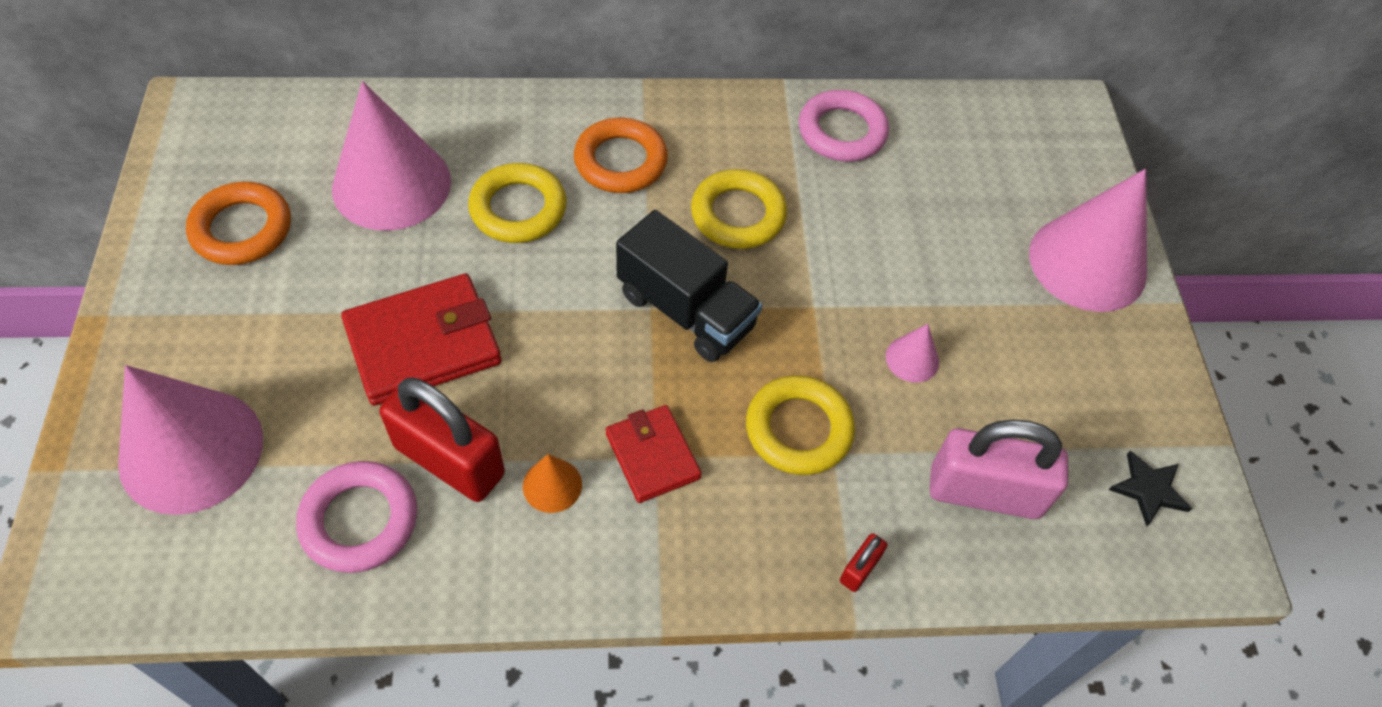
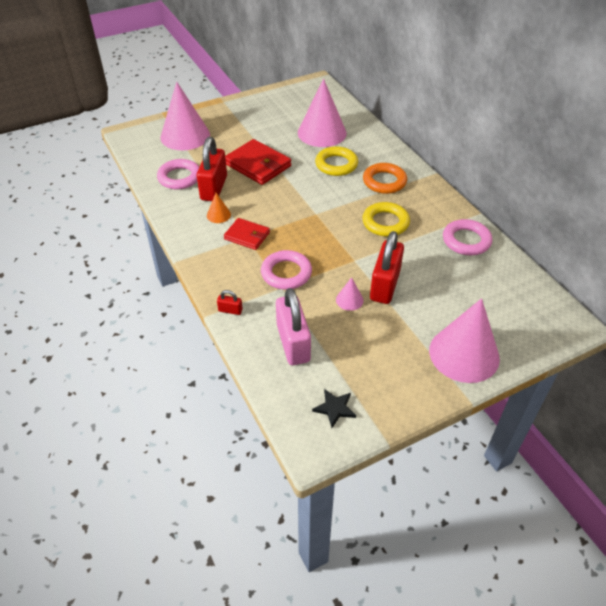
camera: 70 degrees right, 10 degrees down
orange ring [186,182,291,265] -> none
red wallet [606,405,701,503] -> red wallet turned 75 degrees clockwise [224,218,270,250]
black truck [616,210,762,362] -> none
yellow ring [746,375,855,475] -> pink ring [261,250,312,290]
none -> red padlock [370,231,404,304]

